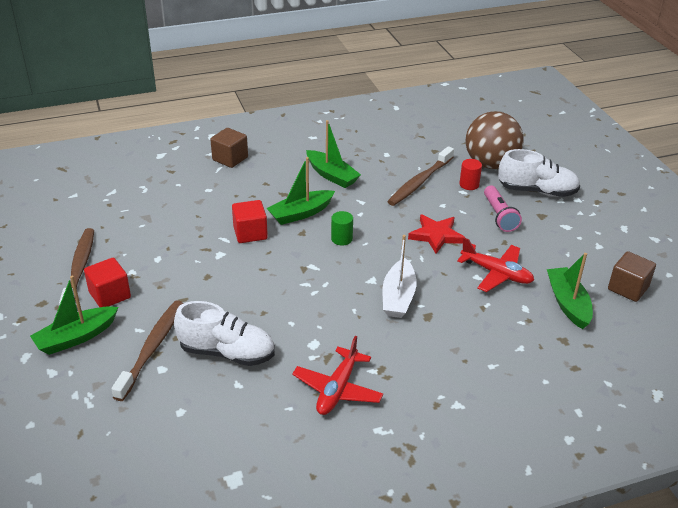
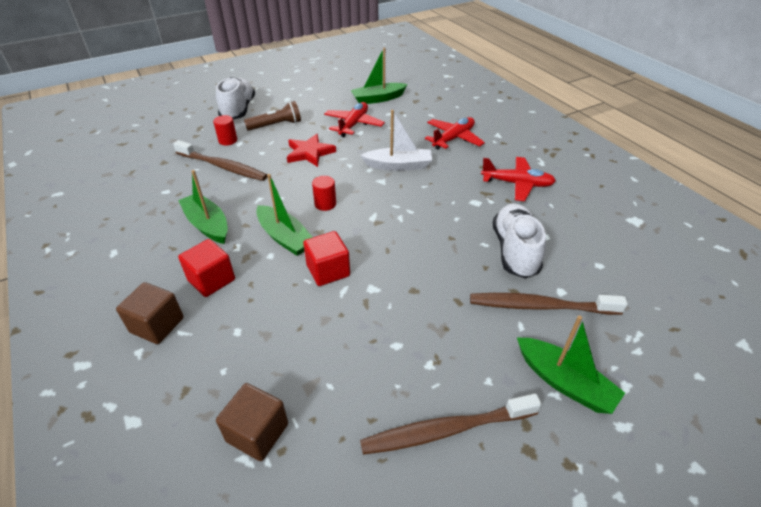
camera: 100 degrees left, 5 degrees up
red cube [84,258,131,307] -> red cube moved to [178,239,235,297]
green boat [306,120,361,188] -> green boat turned 75 degrees counterclockwise [178,170,228,244]
green cylinder [331,211,353,246] -> red cylinder [312,176,336,211]
brown ball [465,111,524,169] -> none
pink flashlight [484,186,522,232] -> brown flashlight [244,101,301,131]
brown cube [608,251,656,302] -> brown cube moved to [216,383,288,461]
none -> red plane [425,117,485,150]

